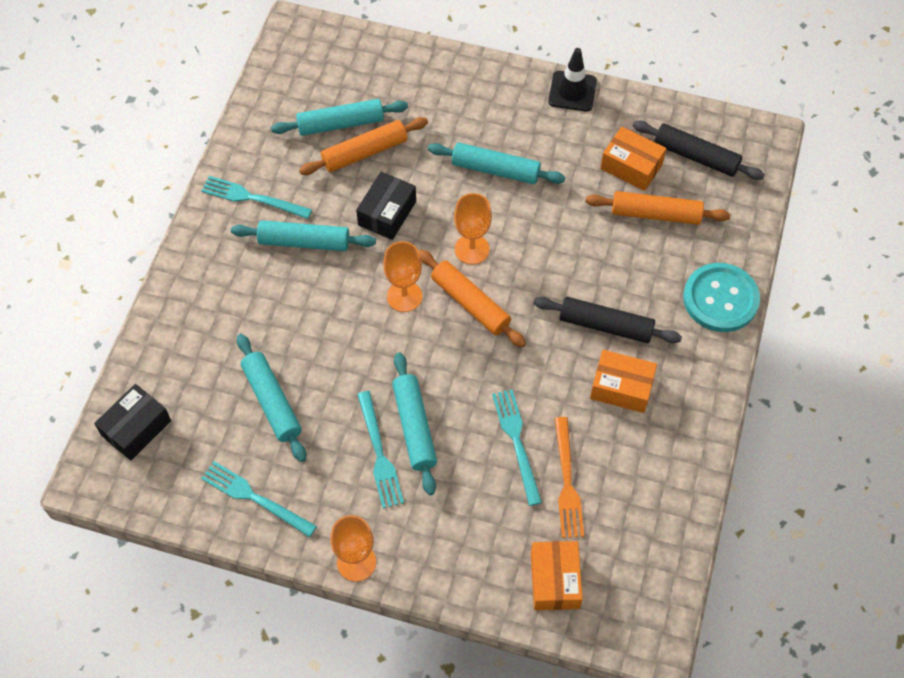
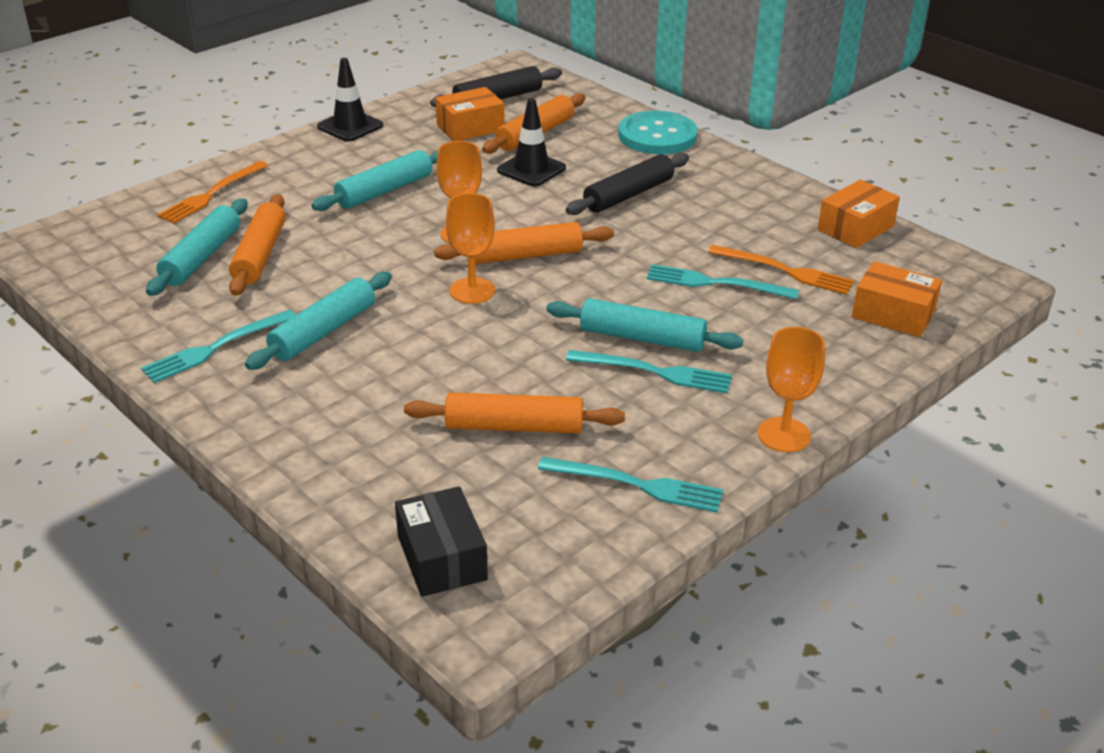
camera: 60 degrees left, 25 degrees down
turquoise fork [201,461,317,537] -> turquoise fork turned 135 degrees counterclockwise [538,457,723,513]
turquoise rolling pin [237,334,306,462] -> orange rolling pin [404,392,625,434]
black box [356,172,416,240] -> none
orange box [590,350,657,413] -> orange box moved to [818,180,900,248]
none -> orange fork [157,161,269,224]
none -> black traffic cone [497,98,566,186]

